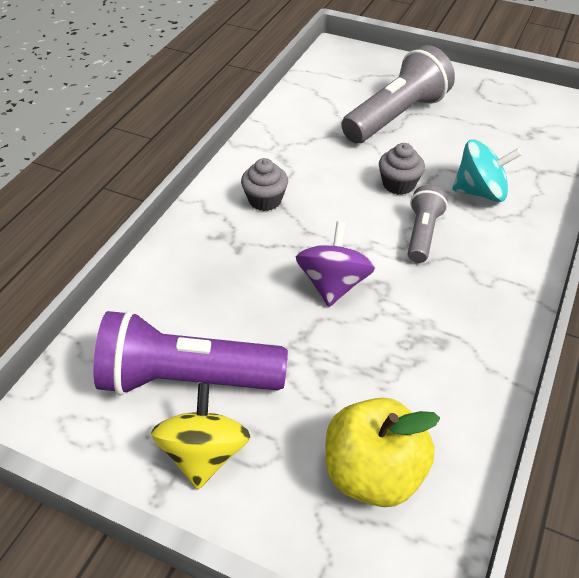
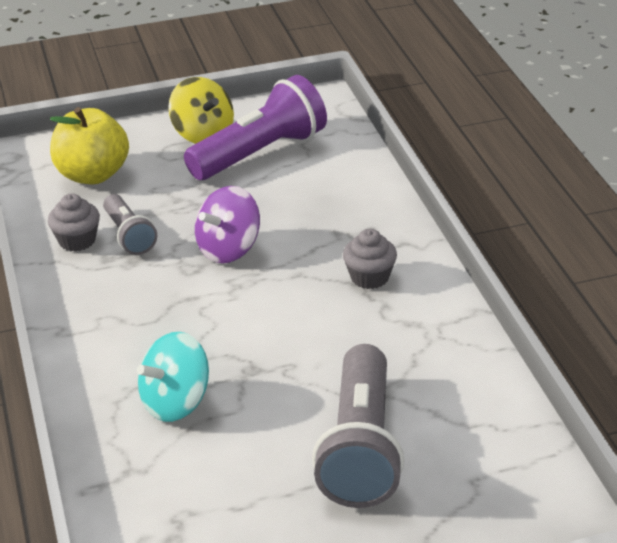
camera: 140 degrees right, 10 degrees down
purple spinning top [296,221,375,307] -> purple spinning top turned 75 degrees clockwise [195,186,260,263]
grey cupcake [379,143,425,195] -> grey cupcake moved to [48,193,100,252]
grey flashlight [408,185,448,263] -> grey flashlight moved to [103,194,157,255]

